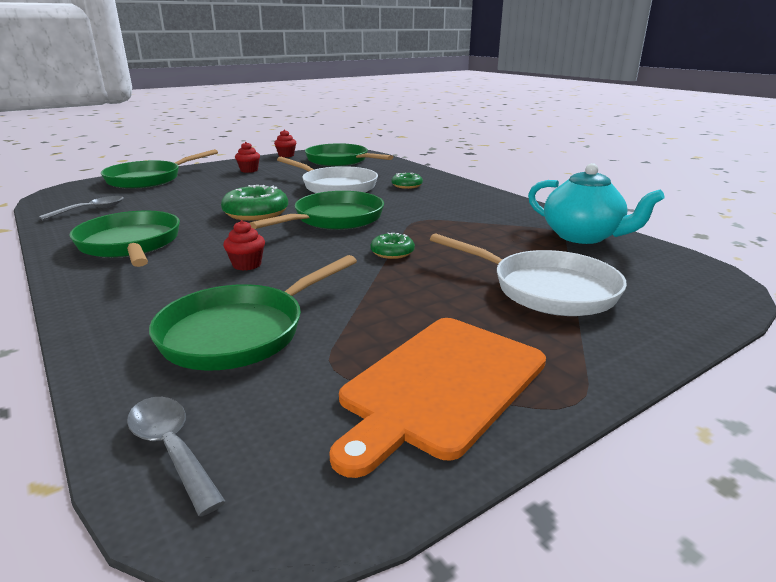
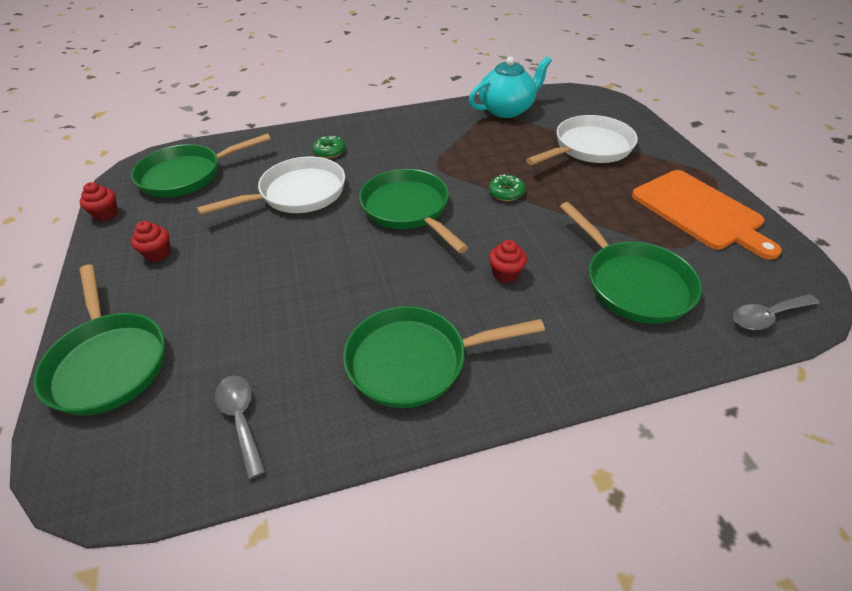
camera: 70 degrees left, 20 degrees up
green donut [221,185,288,221] -> none

